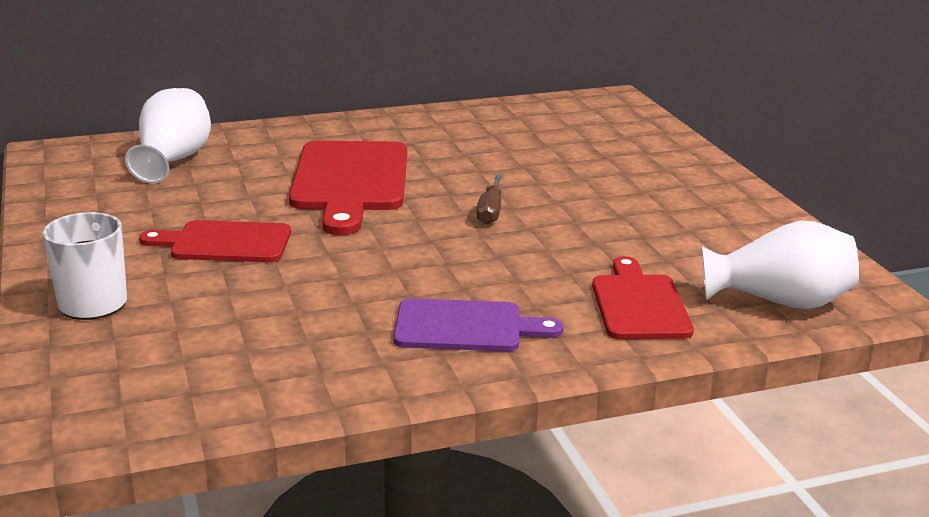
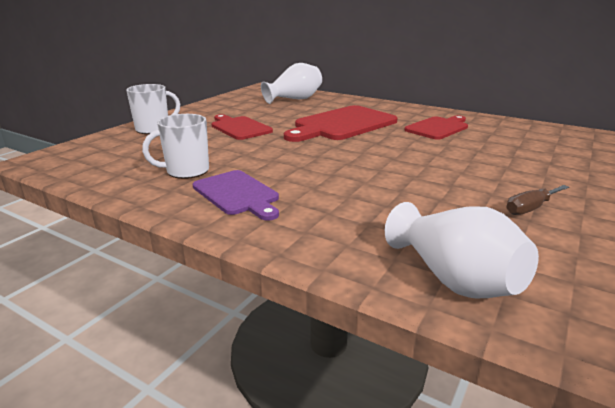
camera: 50 degrees right, 0 degrees up
brown screwdriver [476,175,502,225] -> brown screwdriver moved to [506,185,569,215]
red cutting board [592,256,694,339] -> red cutting board moved to [404,115,468,140]
none -> white mug [142,114,209,179]

